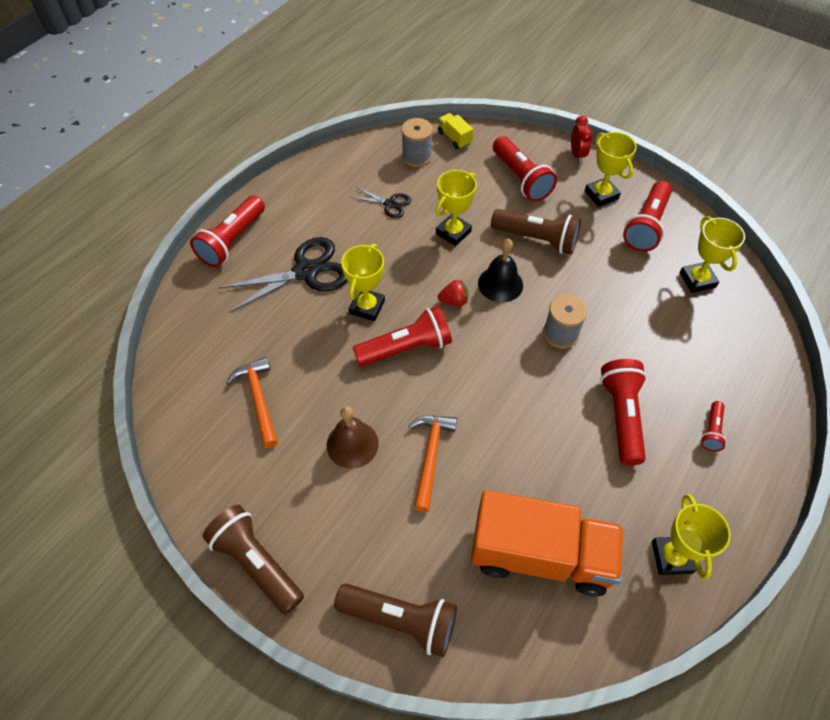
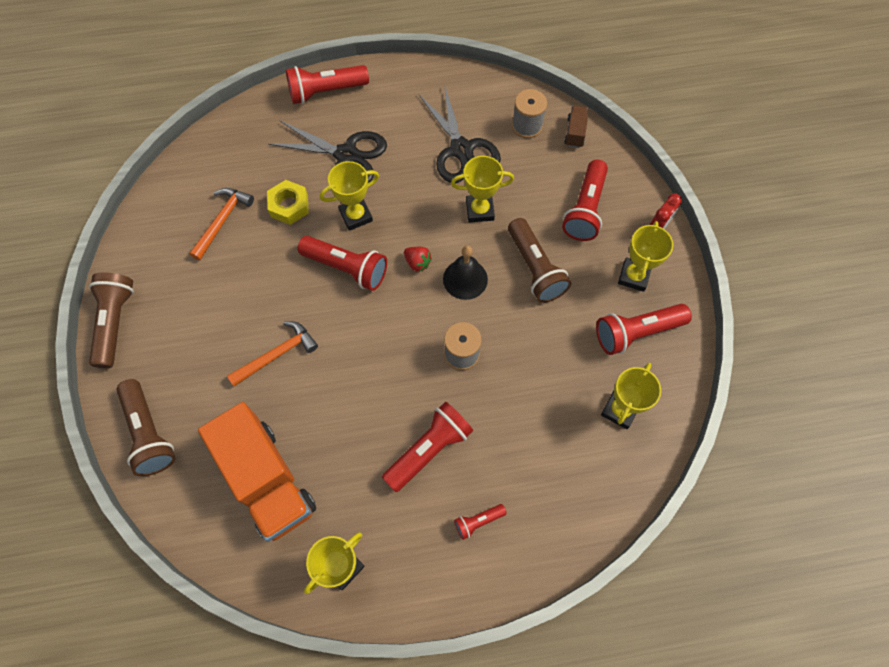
camera: 45 degrees right, 10 degrees up
brown bell [327,406,379,469] -> none
black scissors [350,187,411,218] -> black scissors [419,84,501,183], size x1.95
yellow truck [438,113,473,149] -> brown truck [564,105,588,148]
none -> yellow nut [267,180,309,225]

